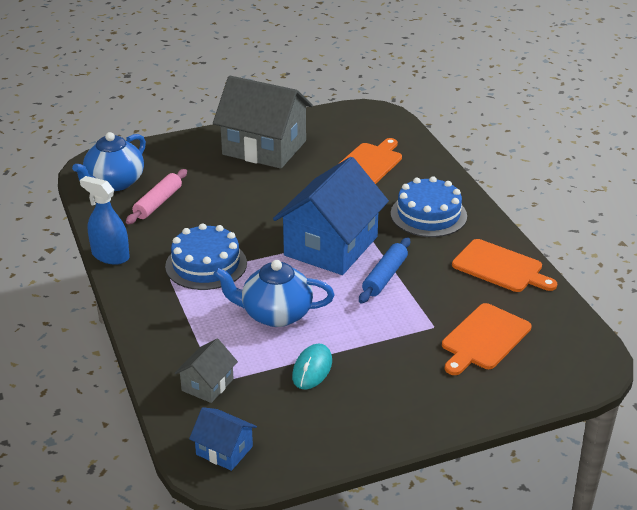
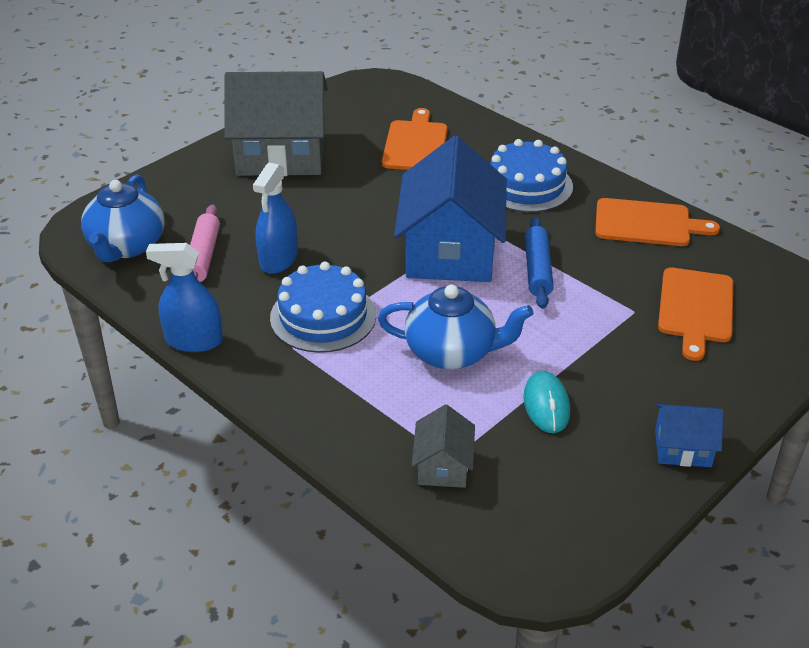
camera: 25 degrees left, 5 degrees up
blue house [189,407,257,471] -> blue house moved to [655,404,724,467]
blue teapot [213,260,334,327] -> blue teapot turned 150 degrees counterclockwise [378,285,533,369]
none -> blue spray bottle [253,162,298,274]

